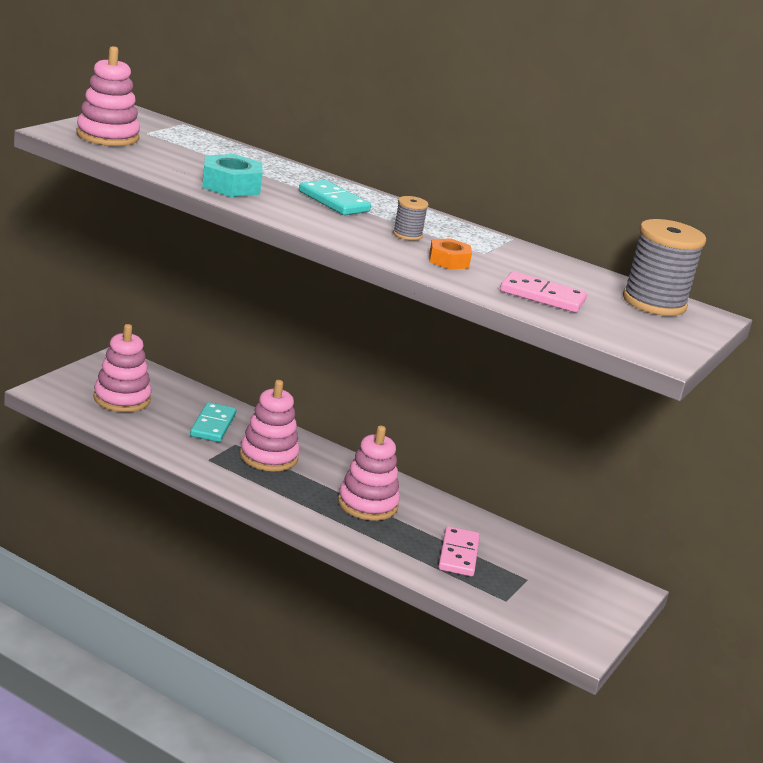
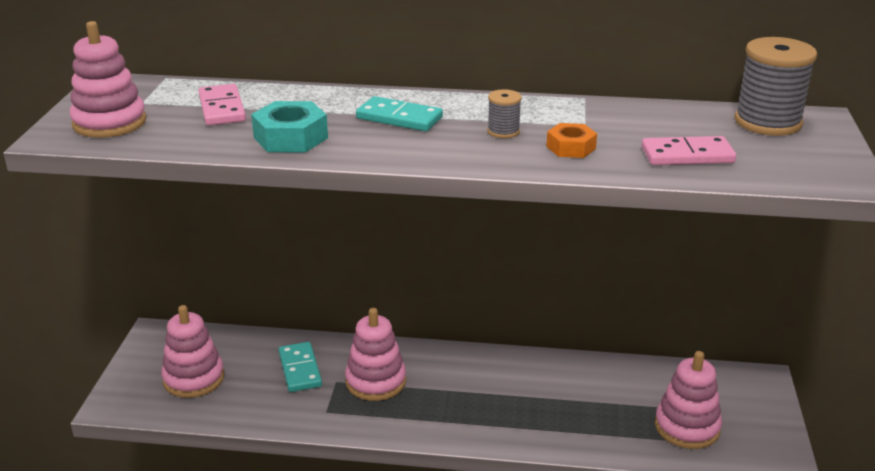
camera: 20 degrees left, 5 degrees up
pink stacking toy [338,425,400,521] -> pink stacking toy moved to [655,351,722,449]
pink domino [438,526,480,576] -> pink domino moved to [199,84,246,125]

